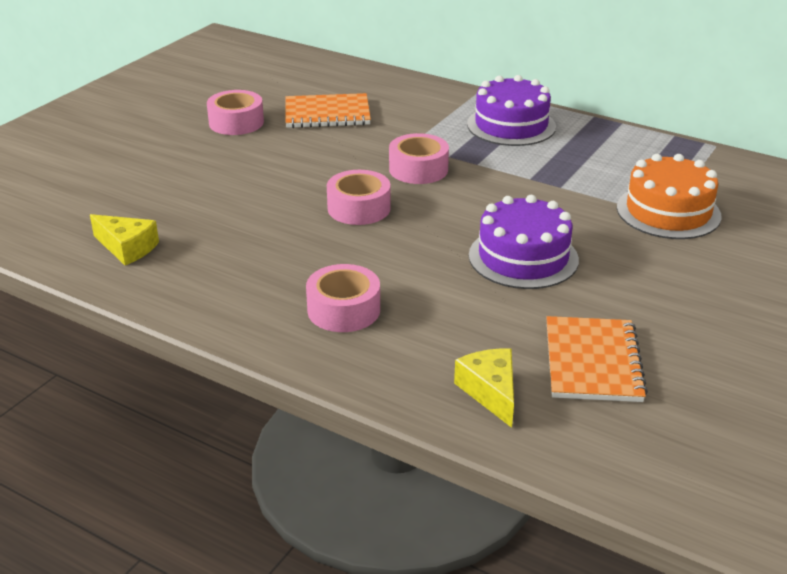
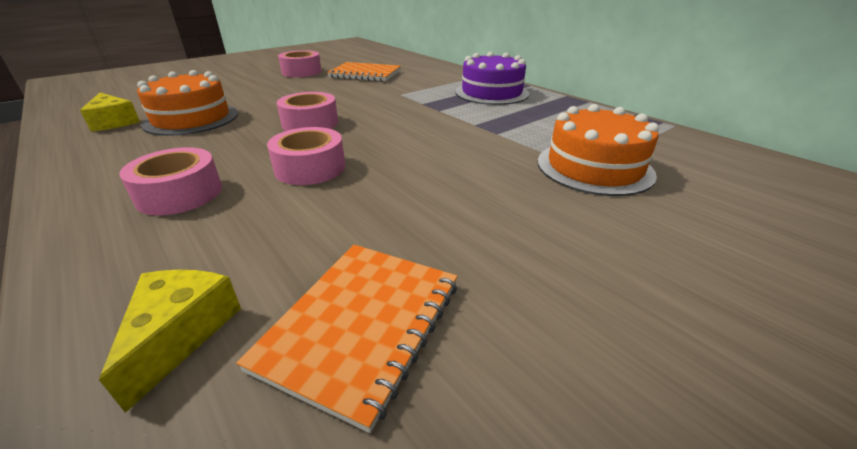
camera: 20 degrees right, 0 degrees up
pink tape [389,133,449,184] -> pink tape moved to [267,127,345,185]
purple cake [469,195,579,289] -> none
none -> orange cake [137,70,238,136]

